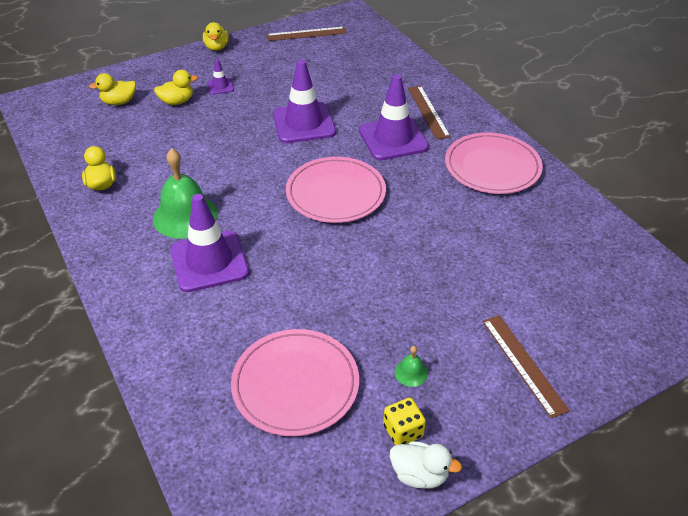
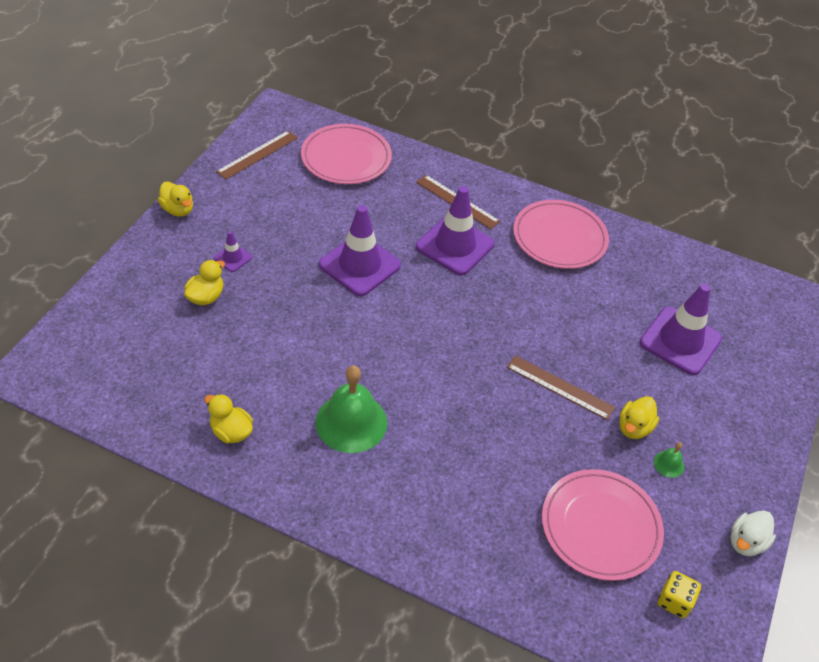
camera: 40 degrees left, 5 degrees up
yellow duck [89,73,136,105] -> yellow duck moved to [619,396,659,439]
purple traffic cone [171,194,249,292] -> purple traffic cone moved to [640,284,722,375]
pink plate [286,157,386,223] -> pink plate moved to [301,124,392,184]
yellow dice [383,398,426,445] -> yellow dice moved to [658,571,701,618]
white duck [390,441,462,489] -> white duck turned 150 degrees clockwise [731,510,776,556]
brown ruler [482,315,570,419] -> brown ruler moved to [507,355,615,420]

